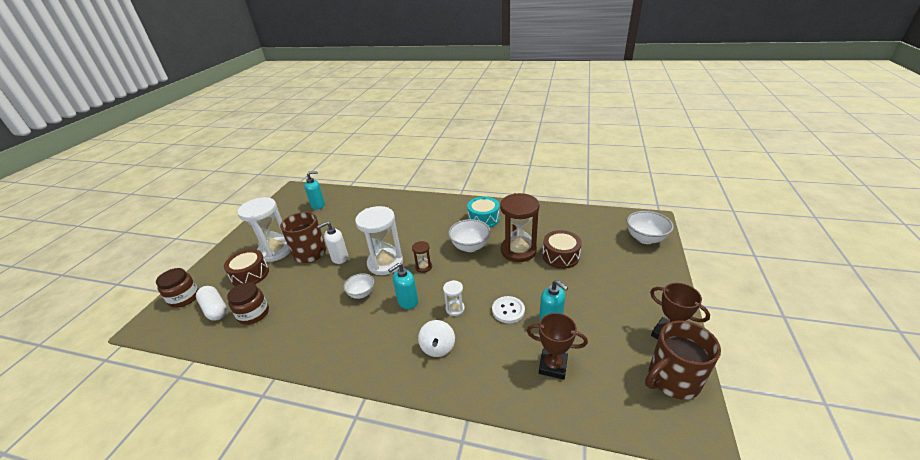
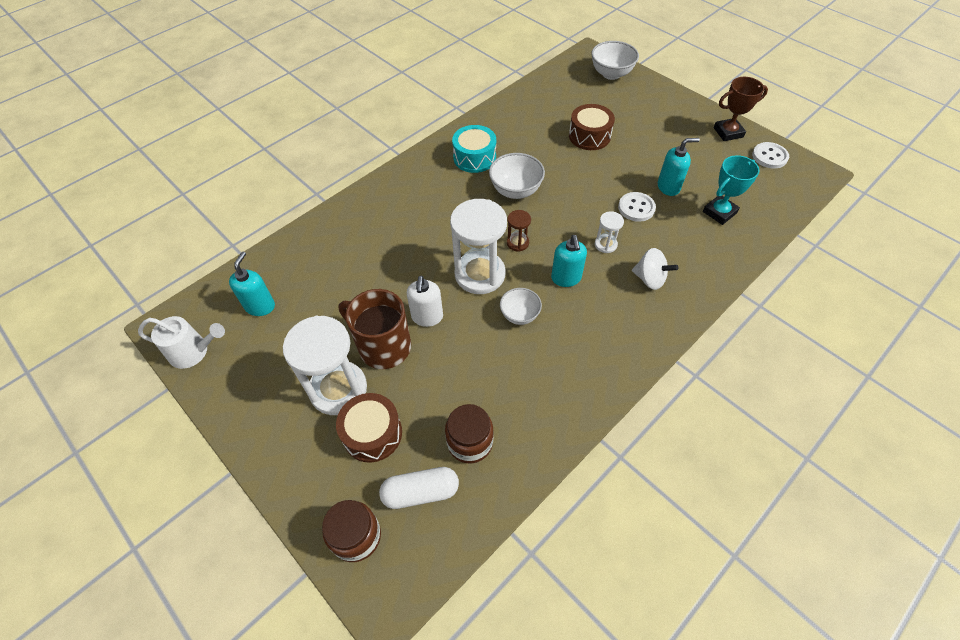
camera: 60 degrees left, 20 degrees up
brown hourglass [500,193,540,262] -> none
brown trophy [527,313,588,380] -> turquoise trophy [703,155,759,225]
brown mug [645,321,721,400] -> white button [752,142,789,168]
none -> white watering can [138,316,225,369]

